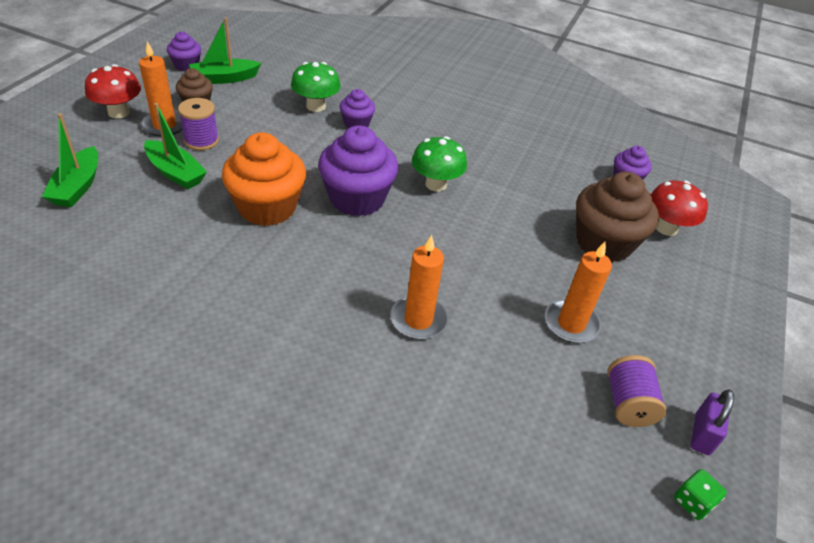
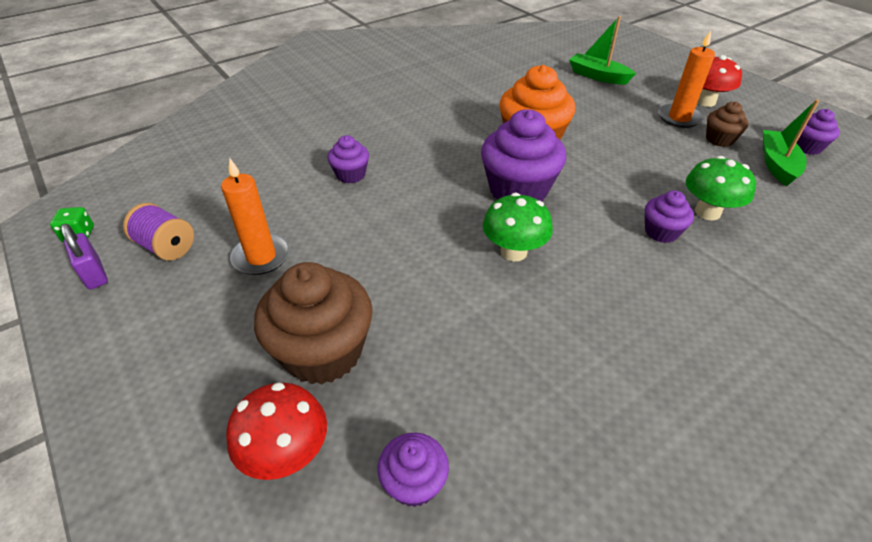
camera: 125 degrees right, 0 degrees up
green boat [144,103,207,189] -> none
purple spool [178,98,219,150] -> none
orange candle [390,235,448,340] -> purple cupcake [327,135,369,183]

